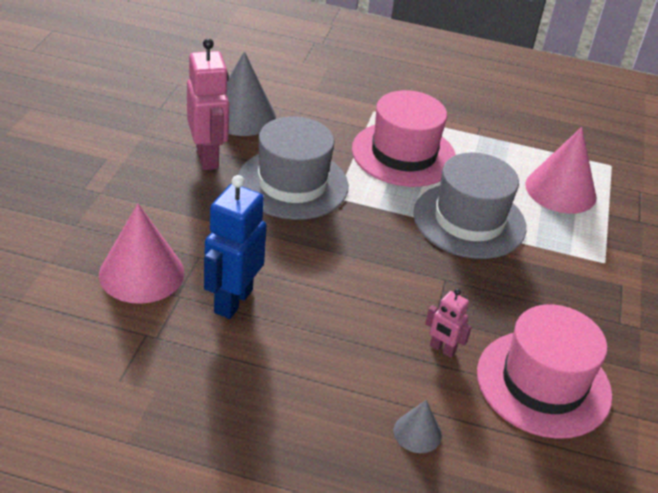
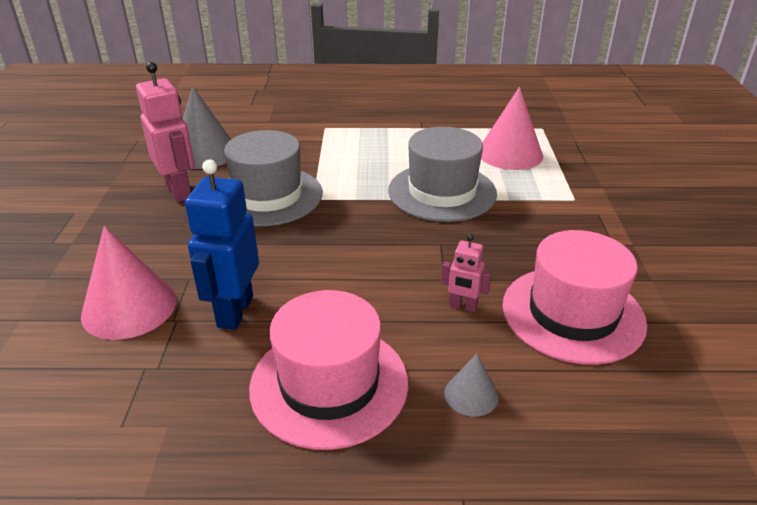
camera: 10 degrees left, 5 degrees down
pink hat [352,90,456,187] -> pink hat moved to [249,290,408,450]

